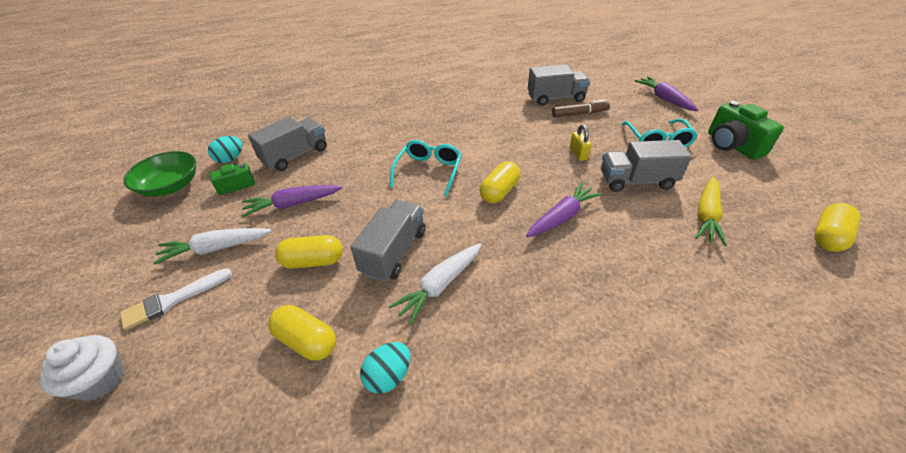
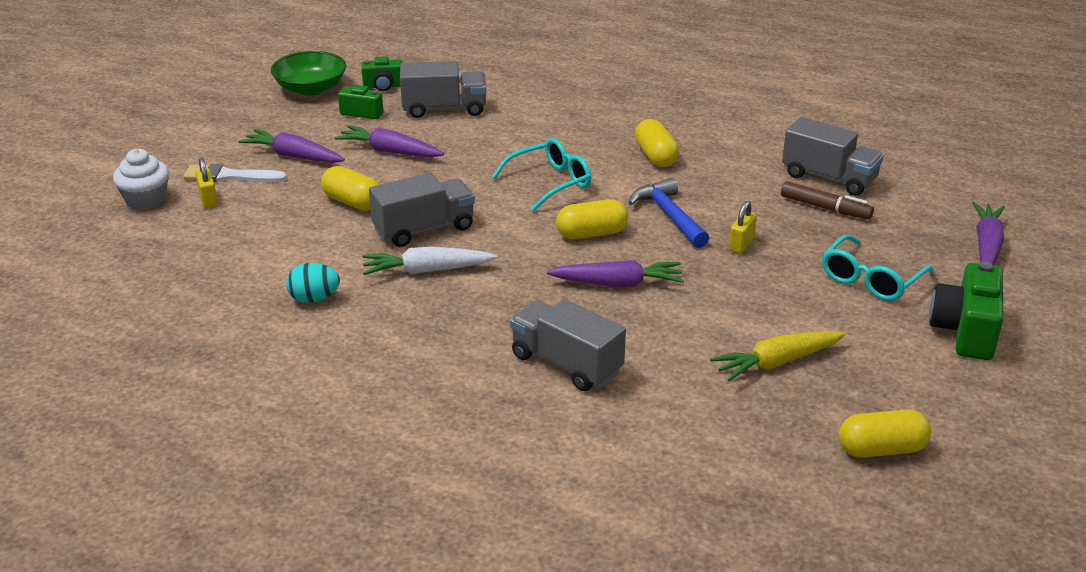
camera: 40 degrees right, 10 degrees down
white carrot [153,228,271,265] -> purple carrot [238,129,345,163]
turquoise egg [208,136,243,163] -> green camera [362,56,403,91]
yellow capsule [268,305,336,361] -> yellow capsule moved to [635,119,679,167]
grey truck [601,140,692,192] -> grey truck moved to [510,299,626,391]
none -> yellow padlock [195,158,218,208]
none -> blue hammer [628,178,709,248]

